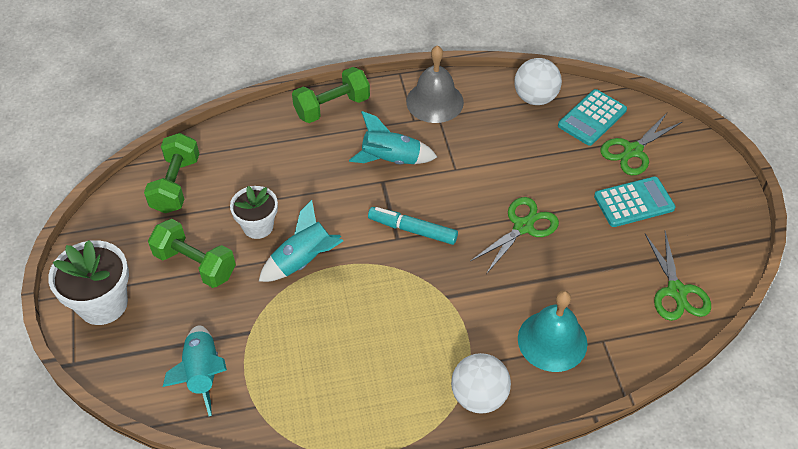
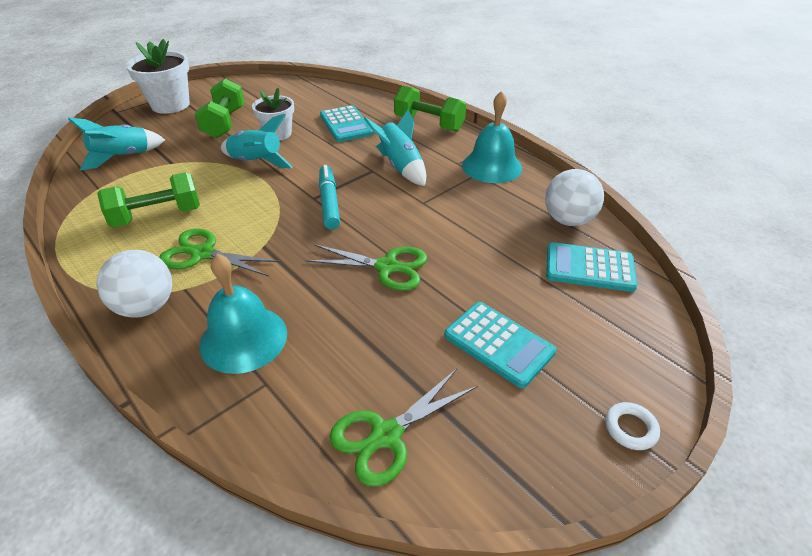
camera: 60 degrees right, 10 degrees down
green dumbbell [144,133,199,213] -> green dumbbell moved to [97,172,200,228]
grey bell [406,45,464,123] -> turquoise bell [462,91,522,183]
green scissors [600,113,682,175] -> green scissors moved to [159,229,280,276]
none -> turquoise calculator [320,105,373,142]
none -> white ring [605,402,660,450]

